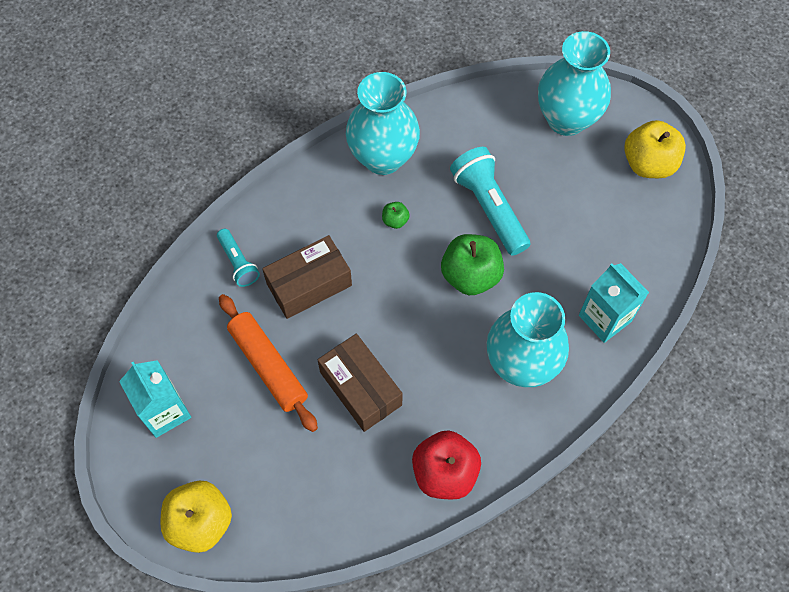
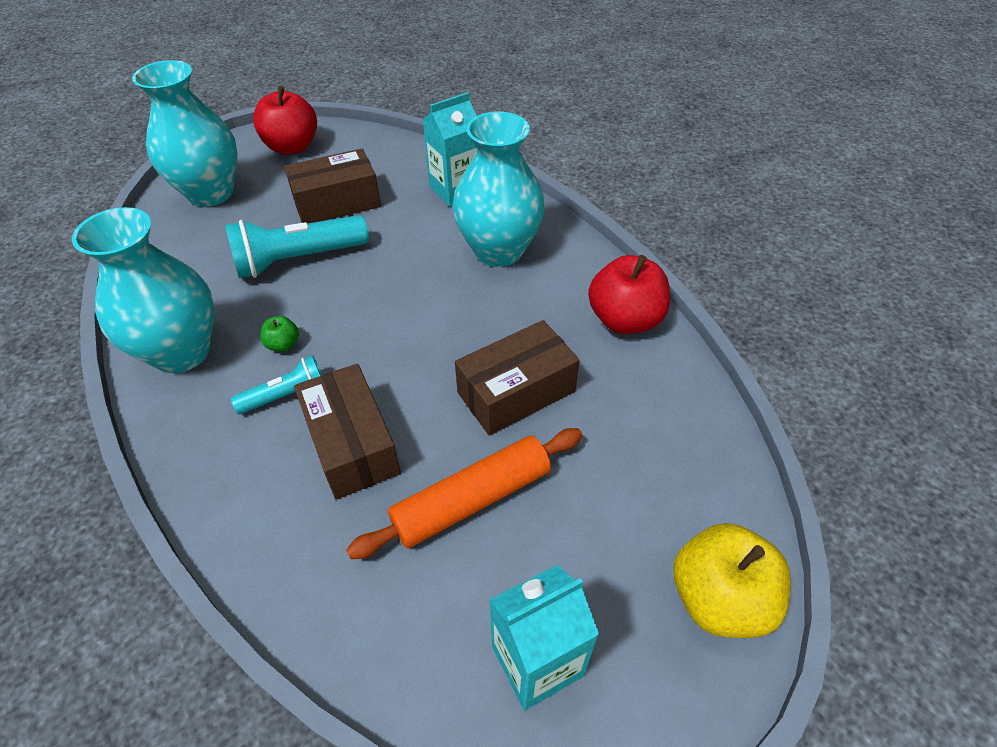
camera: 85 degrees left, 15 degrees down
turquoise flashlight [217,229,260,287] -> turquoise flashlight moved to [231,355,322,414]
green apple [441,234,504,295] -> none
yellow apple [624,120,686,178] -> red apple [253,86,317,155]
none -> brown box [284,148,381,223]

